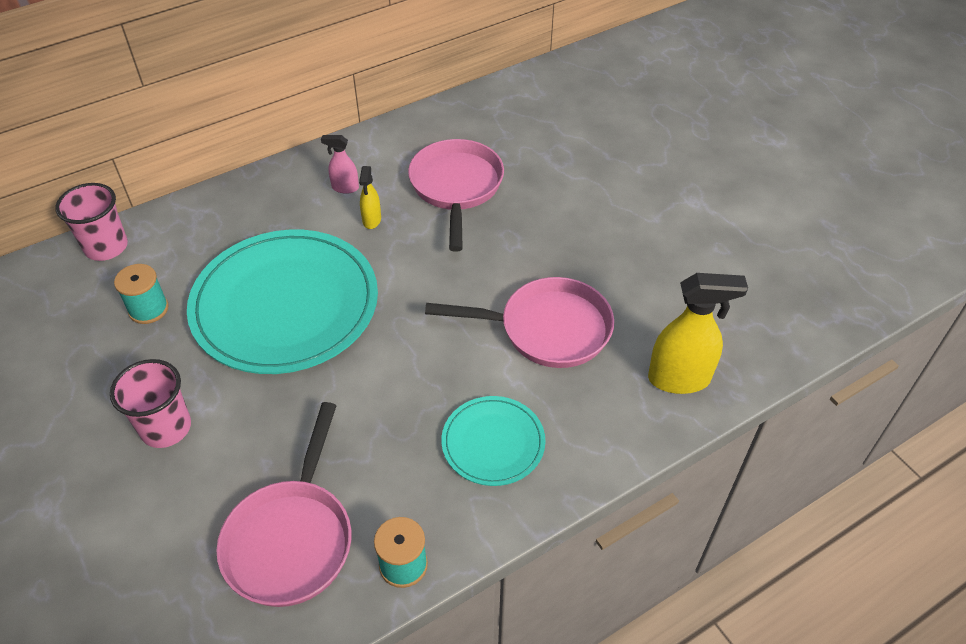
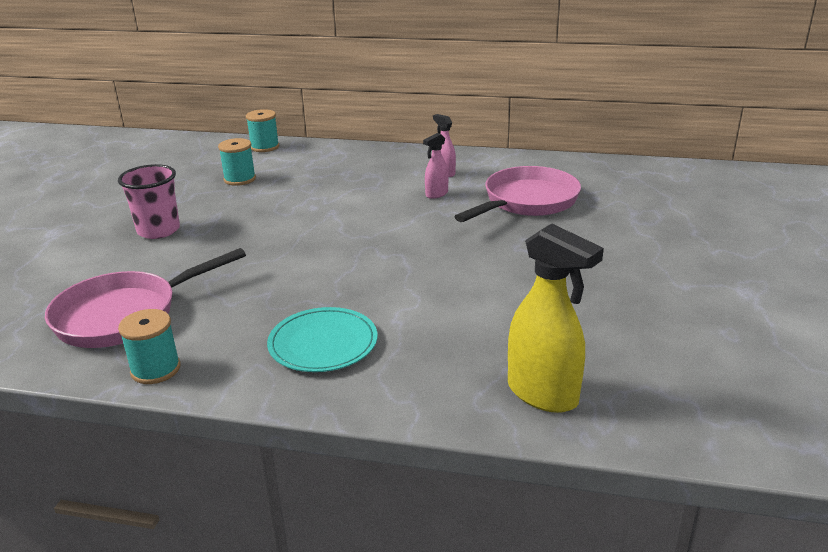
camera: 45 degrees right, 20 degrees down
pink cup [55,183,128,261] -> turquoise spool [246,109,279,152]
turquoise plate [187,230,378,374] -> none
yellow spray bottle [359,166,381,229] -> pink spray bottle [423,133,449,199]
pink pan [425,277,614,368] -> none

